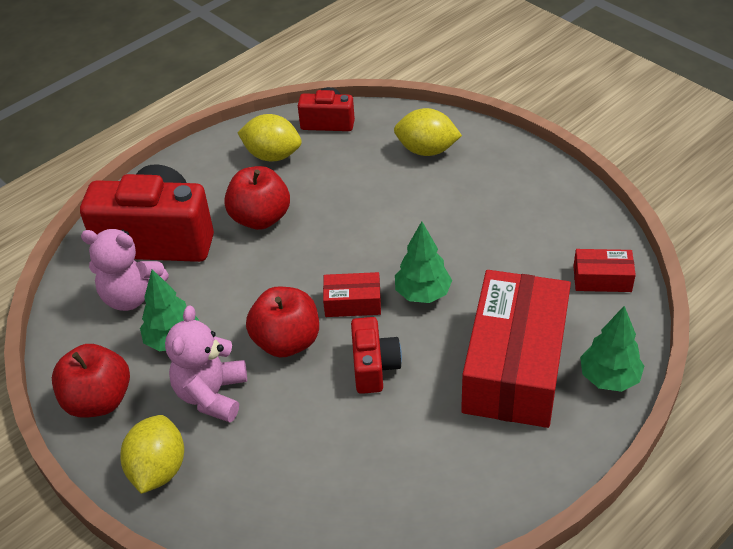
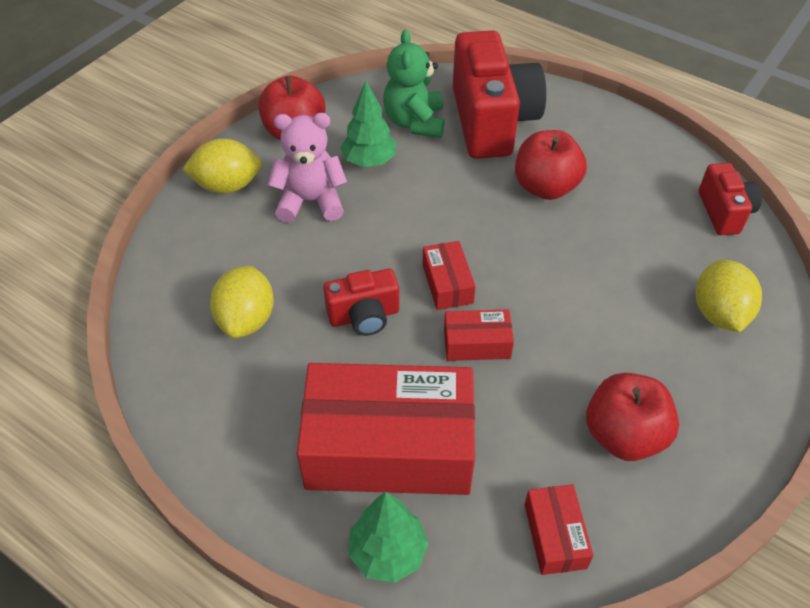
camera: 75 degrees right, 5 degrees up
pink teddy bear [81,229,169,311] -> green teddy bear [383,30,445,138]
yellow lemon [237,114,302,161] -> yellow lemon moved to [210,266,274,338]
red apple [246,286,319,358] -> red apple moved to [586,373,679,461]
green tree [395,221,452,303] -> red box [444,309,514,361]

